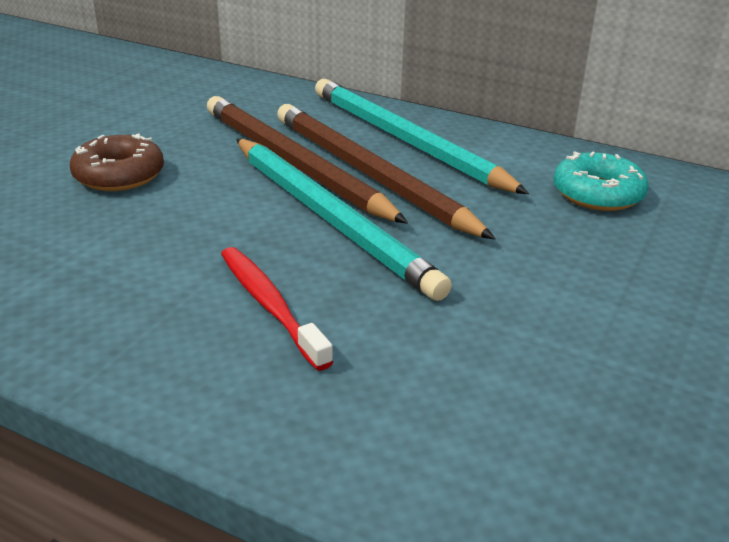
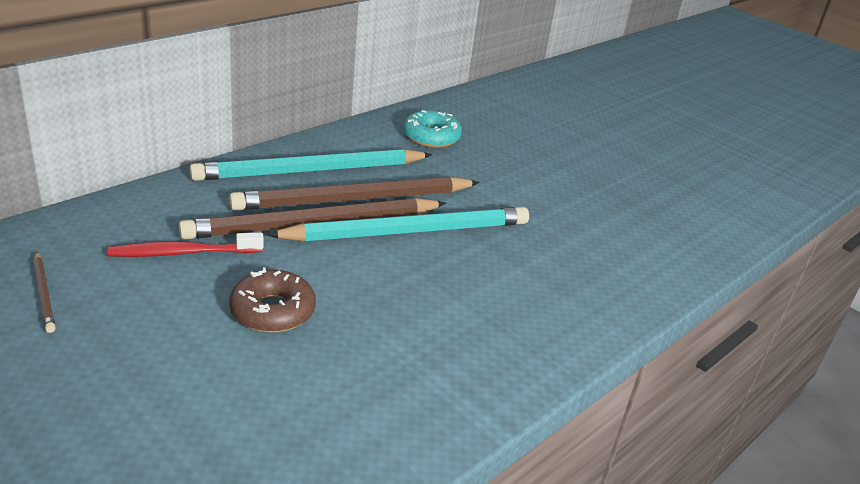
camera: 75 degrees left, 0 degrees up
red toothbrush [221,247,333,371] -> red toothbrush moved to [108,233,264,257]
none -> brown pencil [33,251,56,333]

